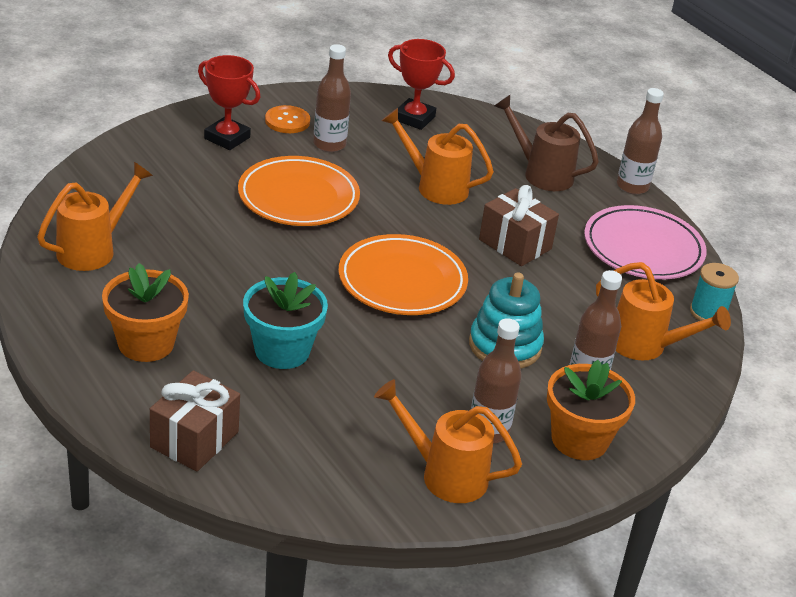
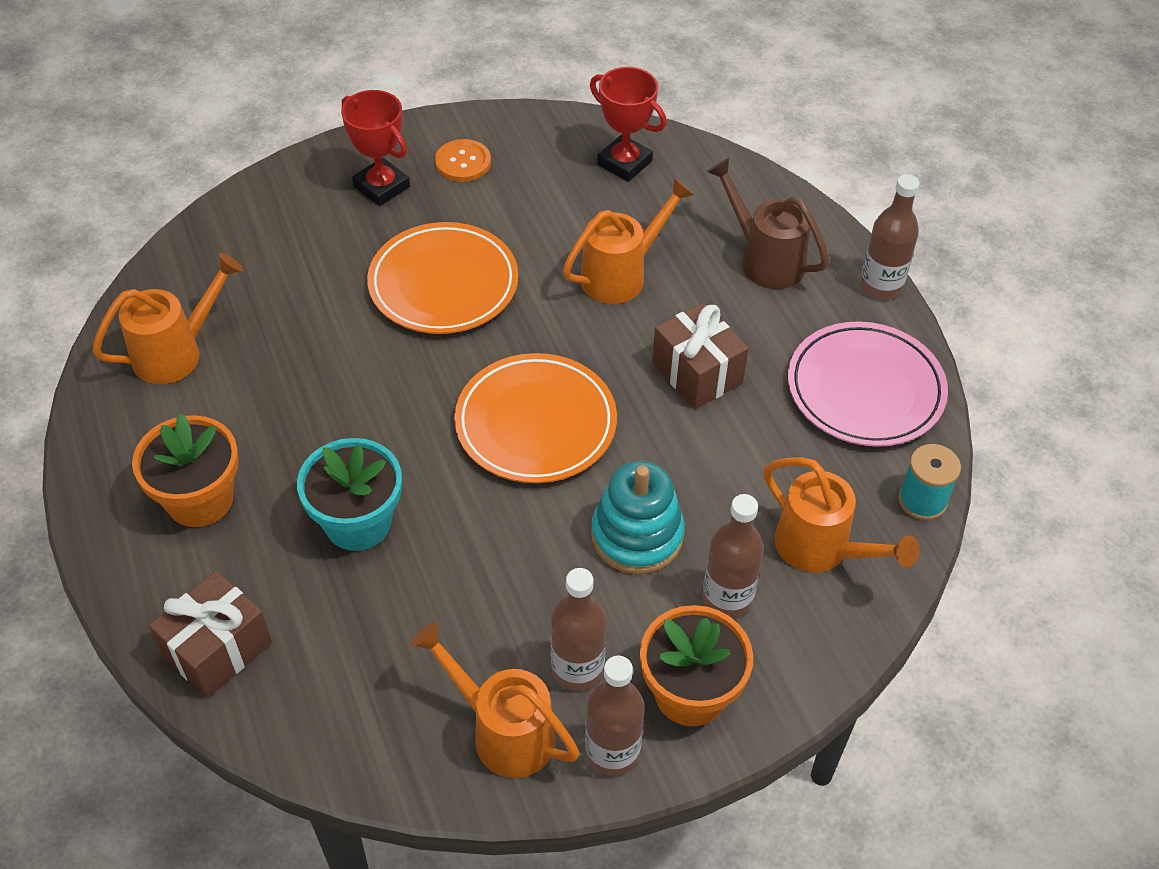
camera: 15 degrees right, 15 degrees up
brown bottle [313,44,351,152] -> brown bottle moved to [585,656,645,776]
orange watering can [382,108,494,205] -> orange watering can turned 105 degrees clockwise [563,178,694,304]

